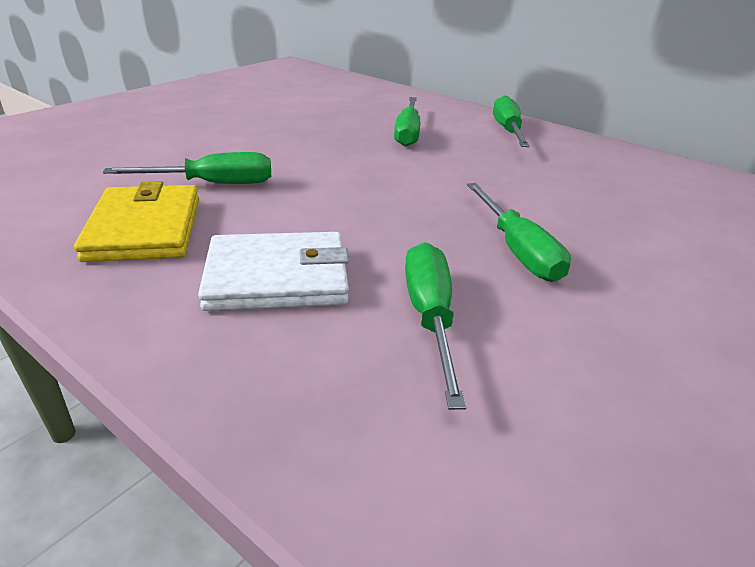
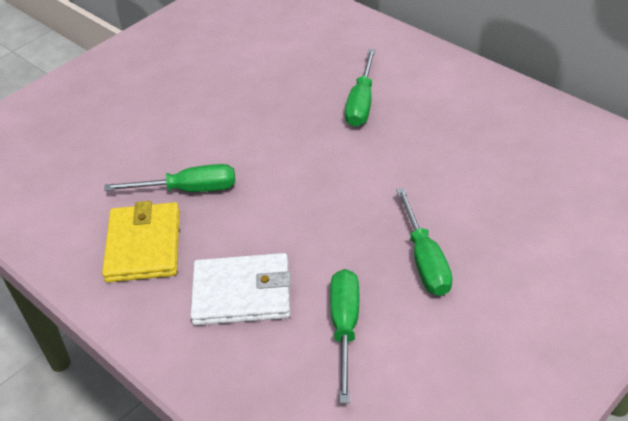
camera: 10 degrees right, 10 degrees up
green screwdriver [493,95,530,147] -> none

